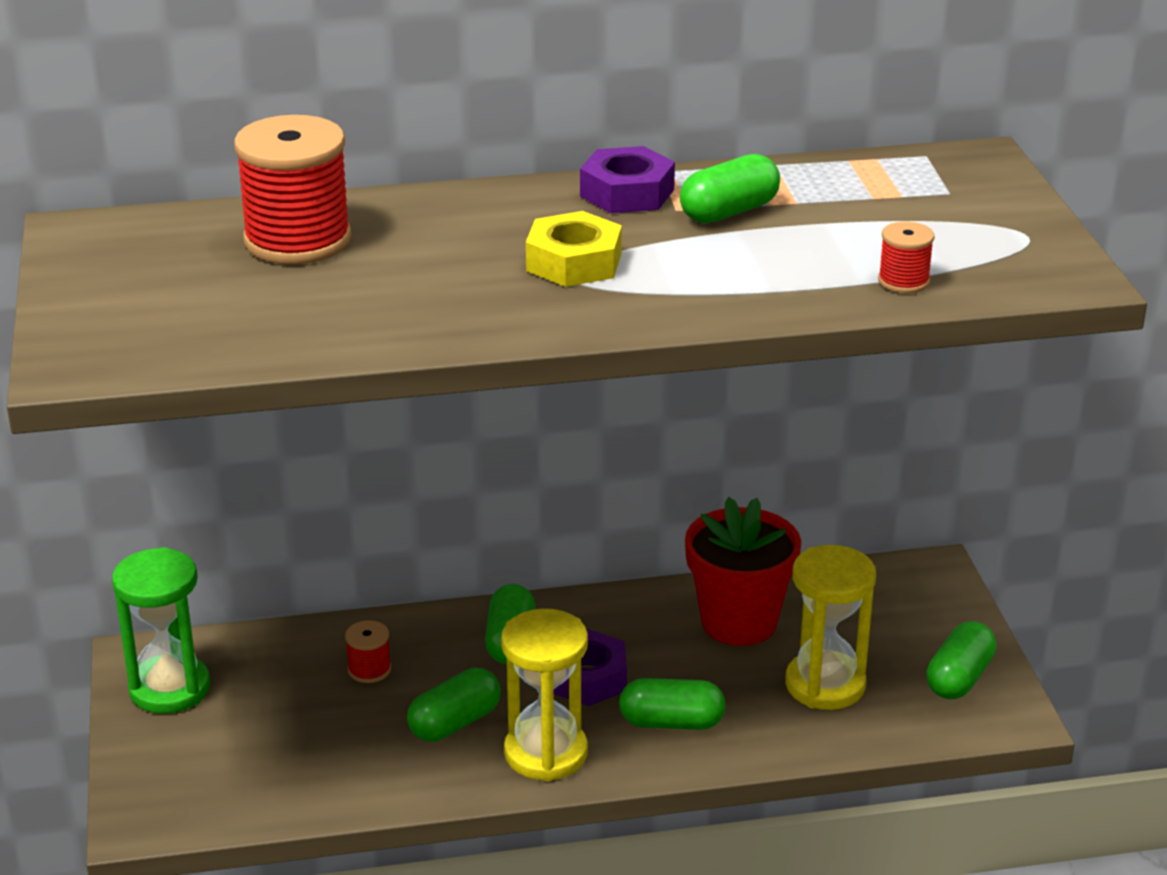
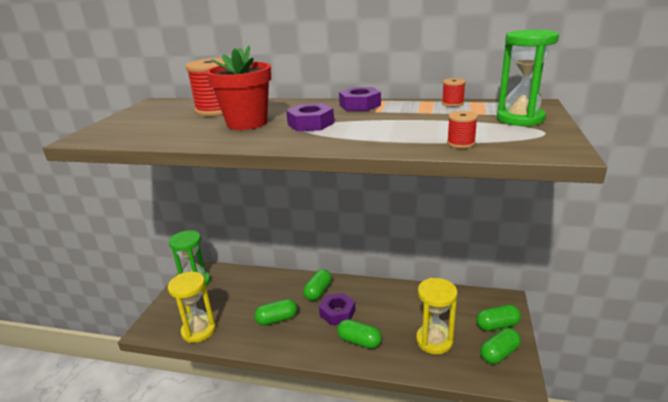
camera: 25 degrees right, 5 degrees down
red spool [345,620,391,683] -> red spool moved to [442,78,466,107]
yellow hourglass [501,609,588,781] -> yellow hourglass moved to [168,272,216,343]
yellow nut [526,211,622,287] -> purple nut [286,103,334,131]
green capsule [680,154,780,224] -> green capsule moved to [476,304,521,331]
red flower pot [685,497,801,646] -> red flower pot moved to [206,46,271,130]
none -> green hourglass [497,30,559,126]

